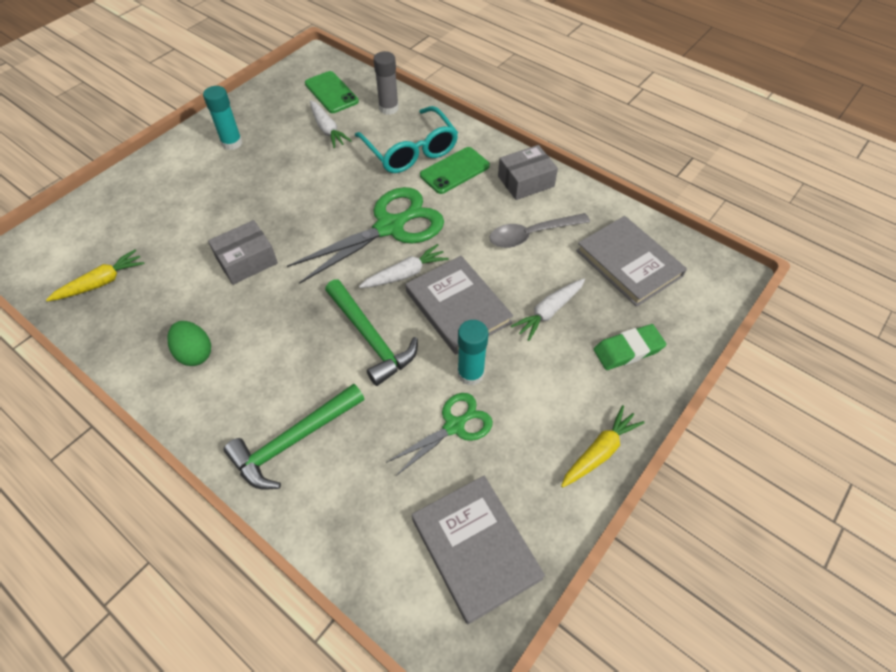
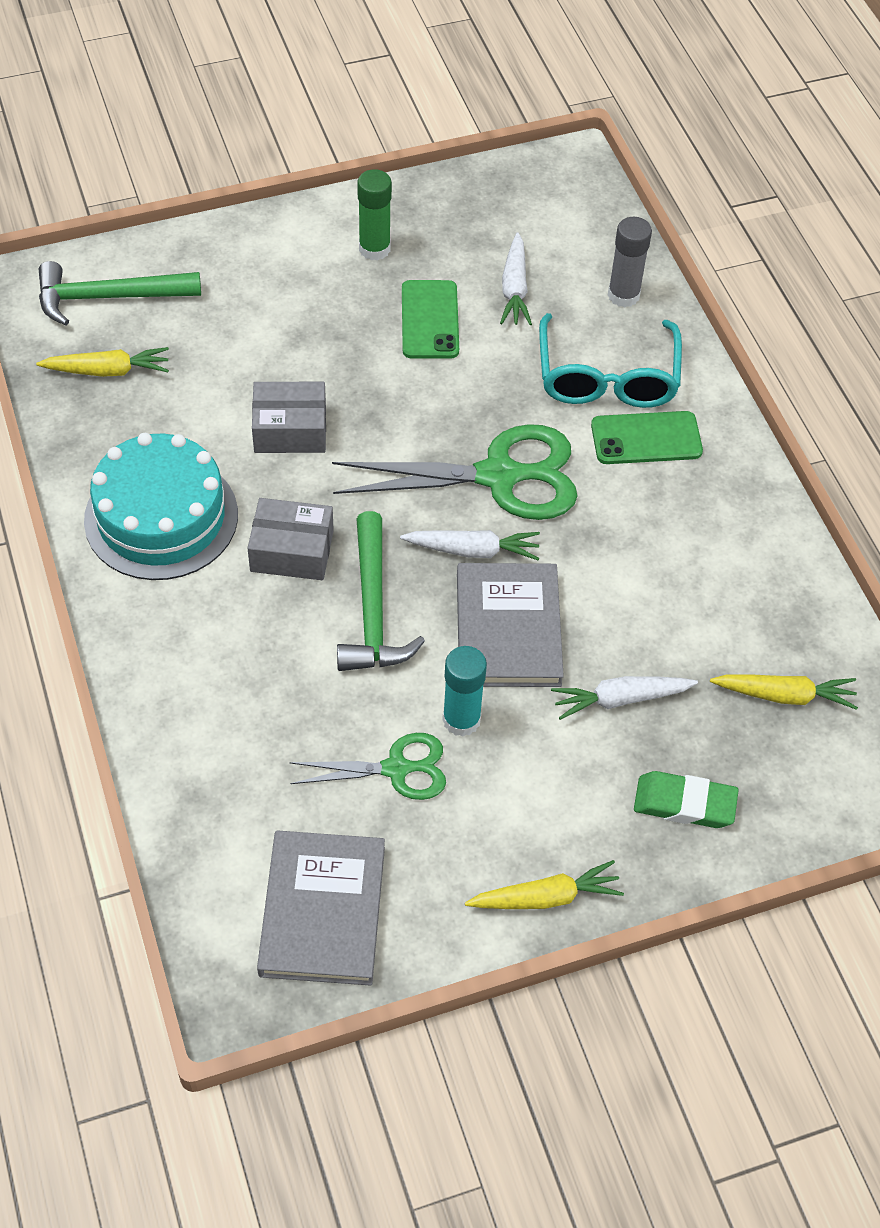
camera: 30 degrees right, 0 degrees up
green egg [167,321,211,366] -> turquoise cake [84,433,238,580]
turquoise glue stick [203,86,242,150] -> green glue stick [357,169,392,260]
green hammer [224,384,364,489] -> green hammer moved to [39,261,201,326]
green phone [305,71,359,113] -> green phone moved to [402,280,459,359]
grey spoon [489,213,590,248] -> none
grey box [498,145,558,200] -> grey box moved to [248,498,334,580]
grey book [576,216,687,307] -> yellow carrot [710,674,858,710]

